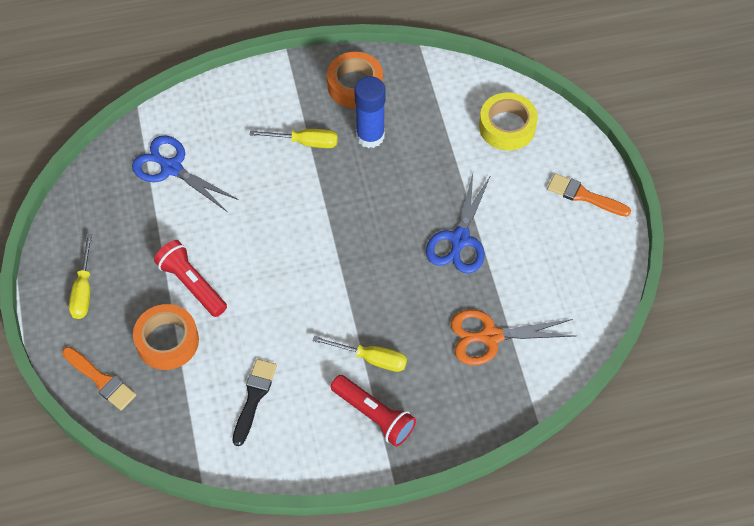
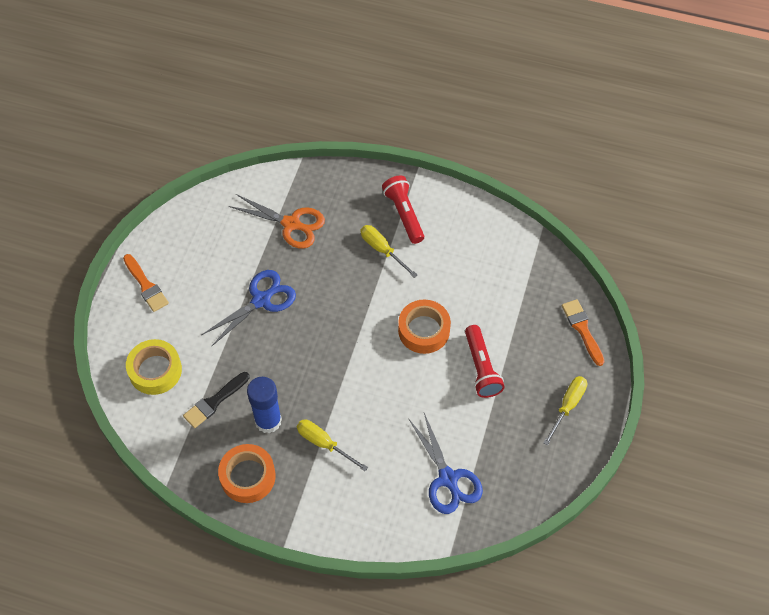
camera: 150 degrees left, 0 degrees up
orange tape [133,304,199,370] -> orange tape moved to [398,300,451,354]
black brush [232,359,277,446] -> black brush moved to [183,372,250,428]

